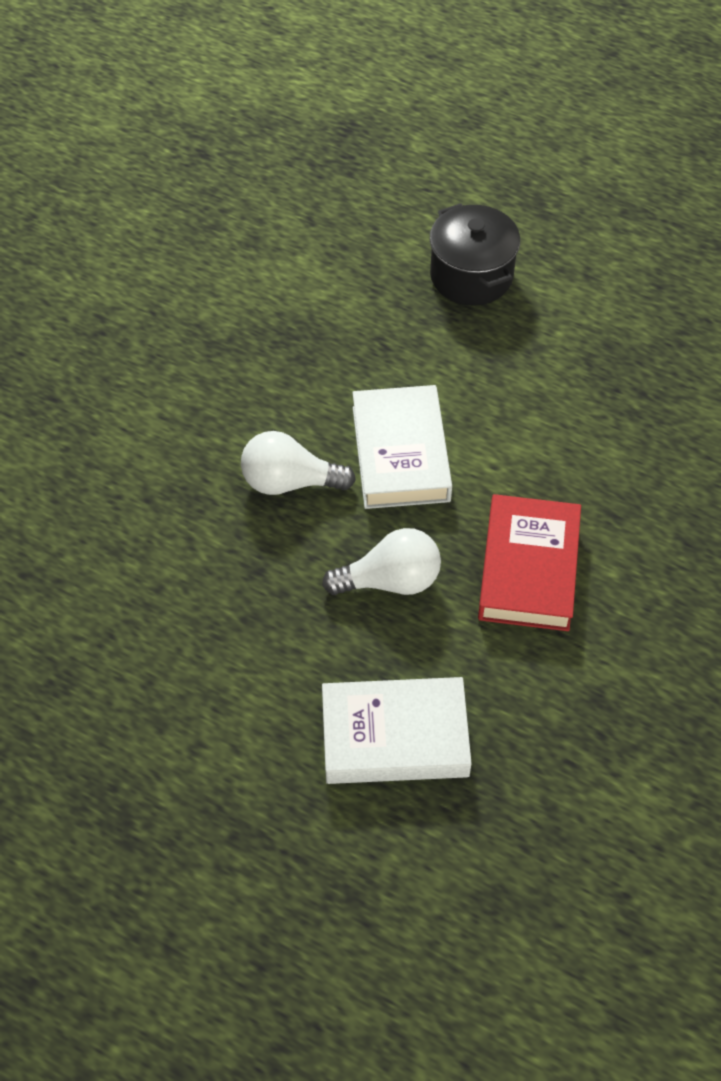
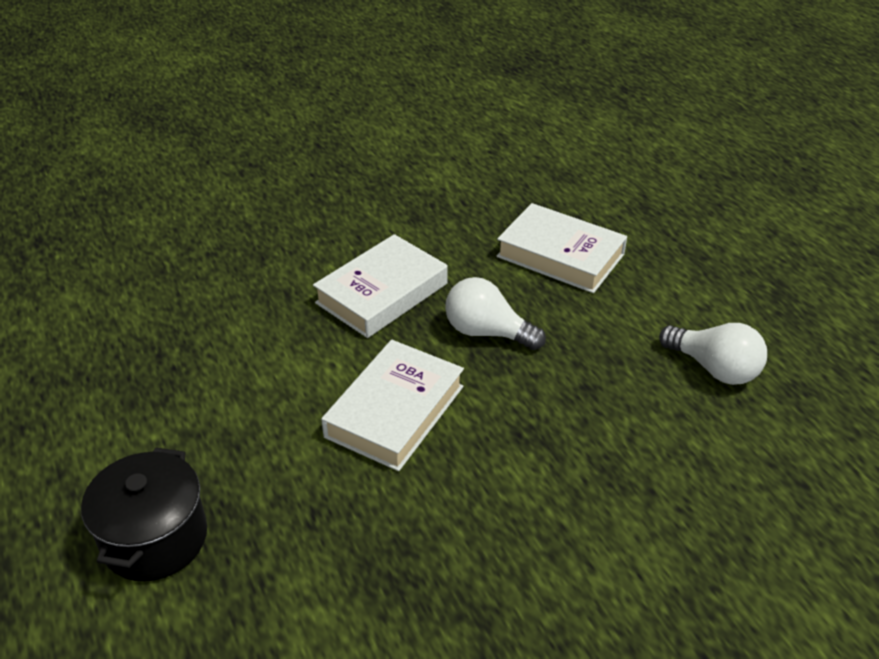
camera: 145 degrees left, 15 degrees down
white light bulb [241,431,356,495] -> white light bulb moved to [659,323,767,385]
red book [478,494,581,631] -> white book [313,234,448,338]

